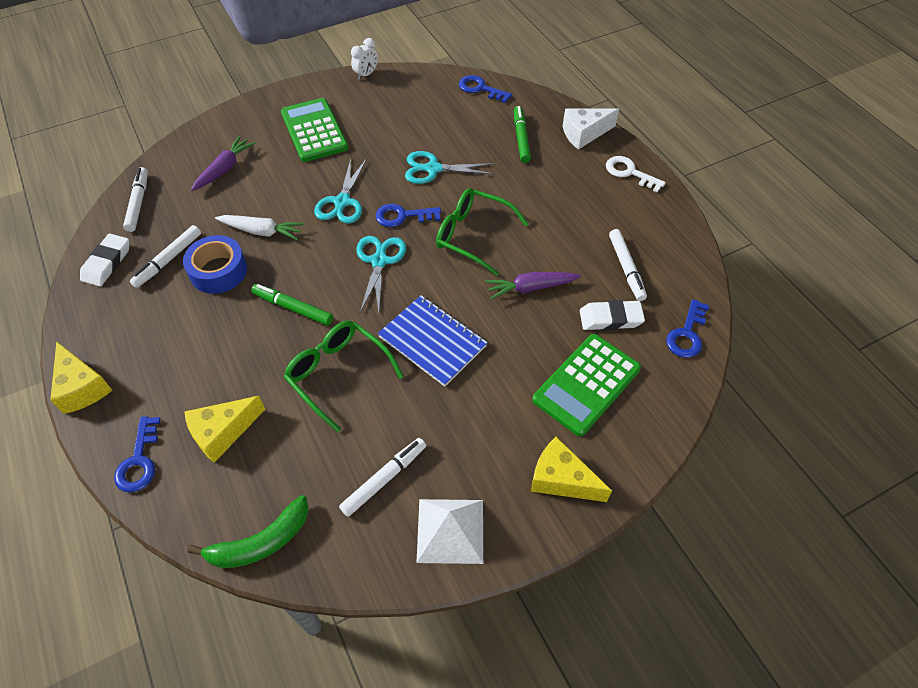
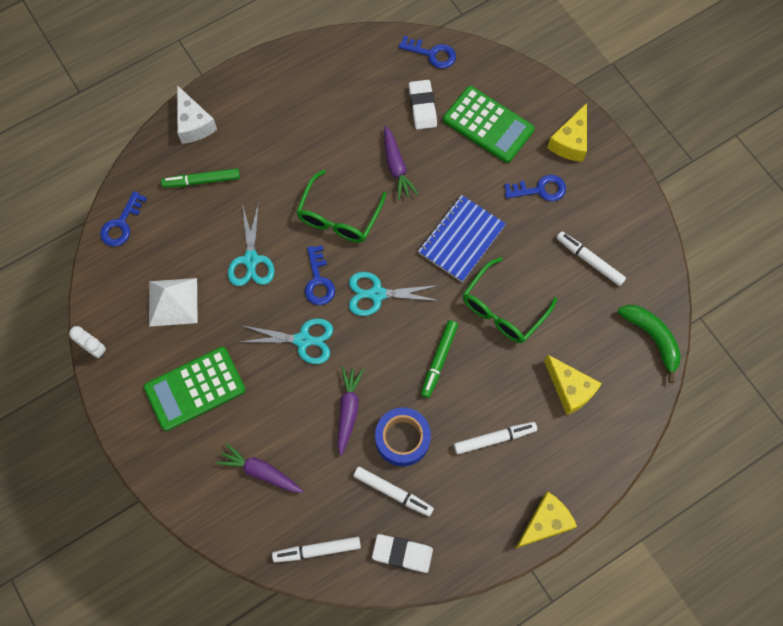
camera: 95 degrees left, 15 degrees up
blue key [114,416,161,492] -> blue key moved to [504,175,566,201]
white carrot [215,215,304,240] -> purple carrot [337,366,364,456]
white pyramid [416,499,483,564] -> white pyramid moved to [149,278,198,327]
white key [606,156,666,192] -> none
white marker [609,229,647,301] -> white marker moved to [454,422,537,454]

